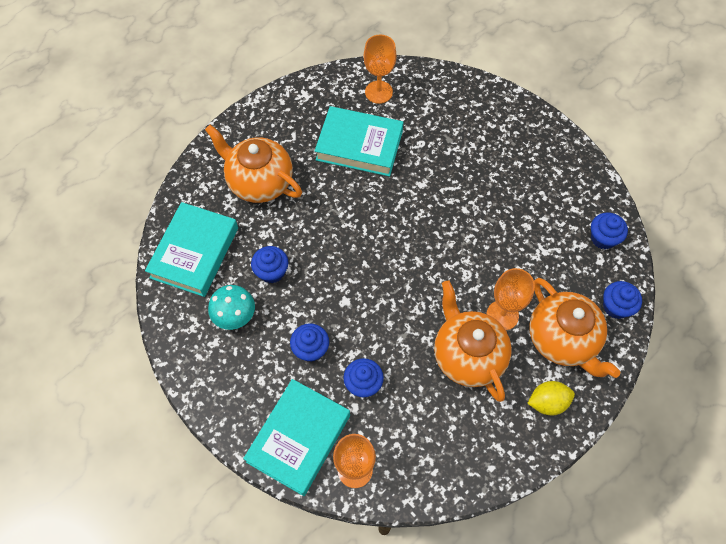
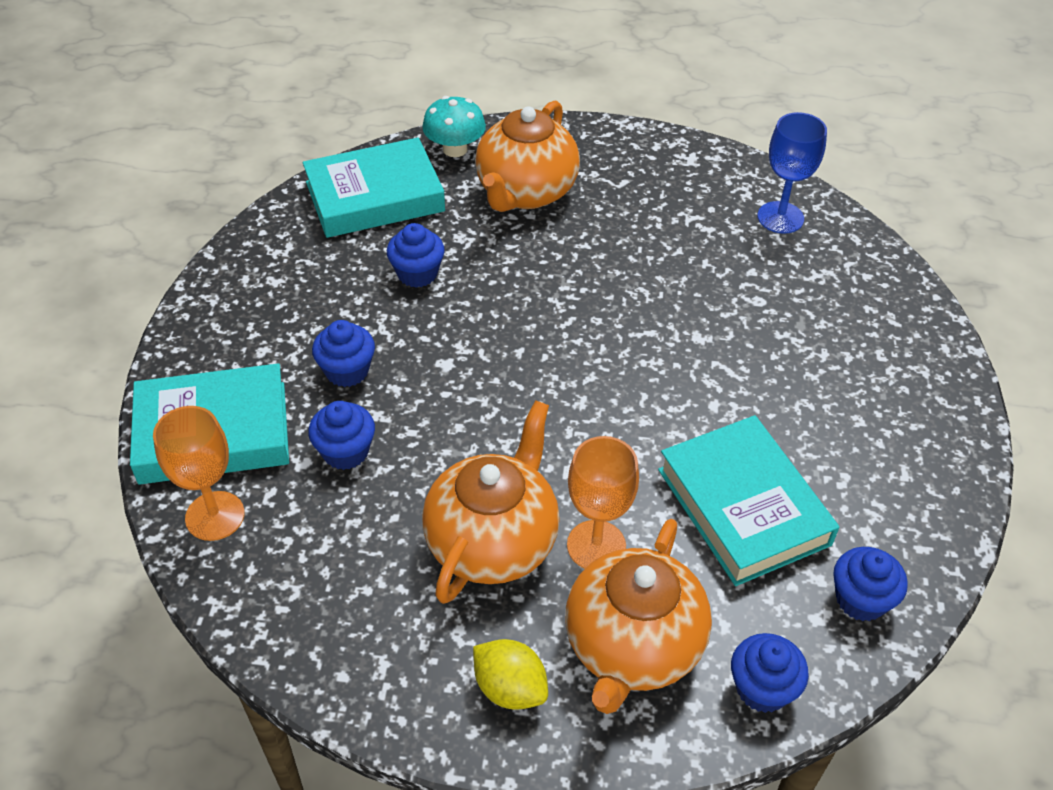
camera: 50 degrees right, 15 degrees down
orange teapot [205,125,302,203] -> orange teapot turned 150 degrees counterclockwise [475,101,580,212]
turquoise mushroom [208,285,255,330] -> turquoise mushroom moved to [422,96,486,157]
turquoise book [315,106,403,177] -> turquoise book moved to [658,415,839,586]
orange goblet [364,35,397,104] -> blue goblet [757,112,827,234]

